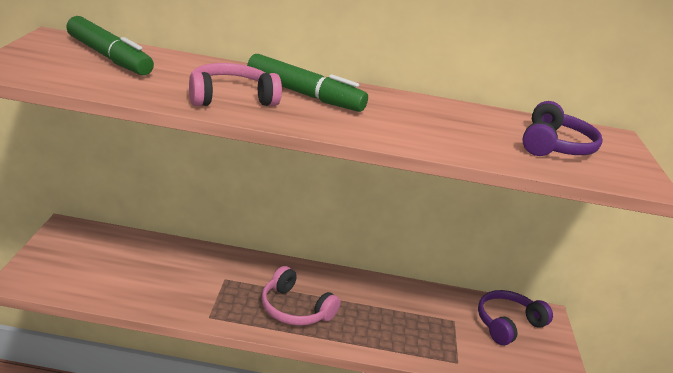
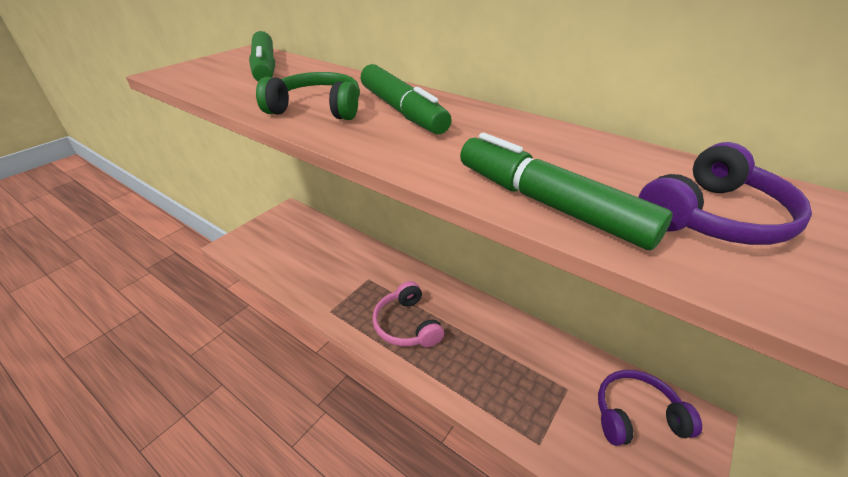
camera: 35 degrees right, 10 degrees up
pink headphones [189,63,282,106] -> green headphones [256,72,360,120]
none -> green marker [460,133,673,250]

